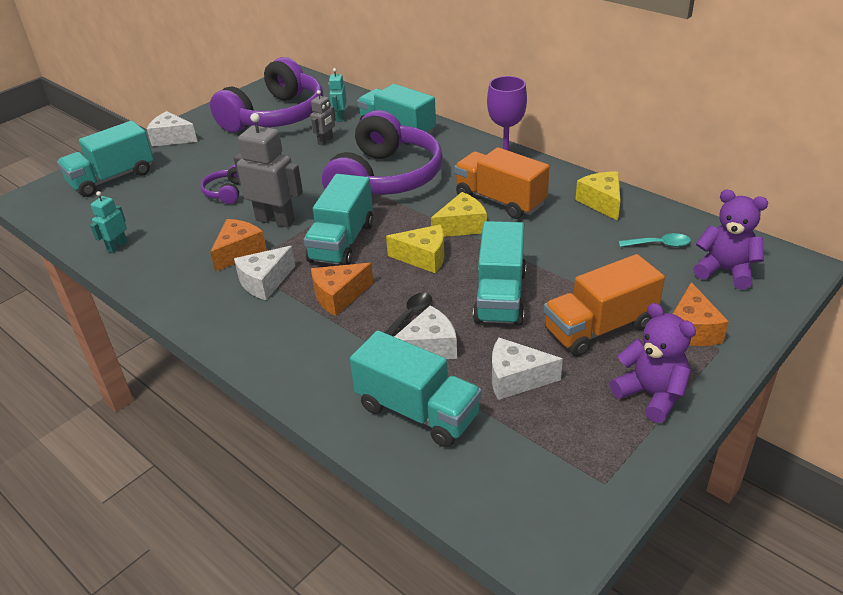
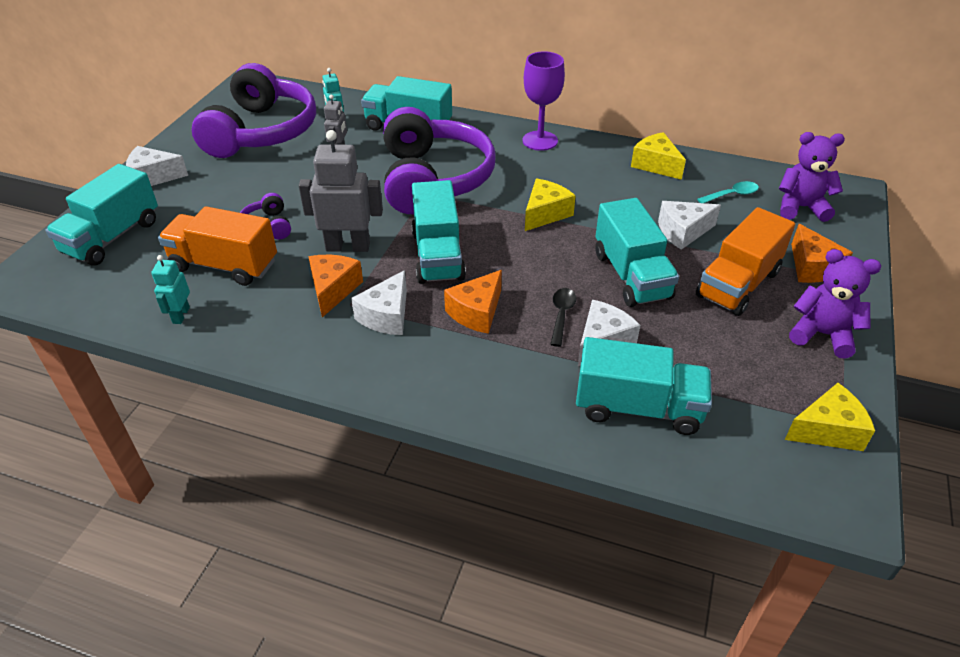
camera: 25 degrees left, 5 degrees up
yellow cheese [386,224,445,274] -> yellow cheese moved to [785,383,875,451]
orange truck [454,147,550,219] -> orange truck moved to [158,206,277,286]
white cheese [492,338,563,400] -> white cheese moved to [658,201,721,250]

